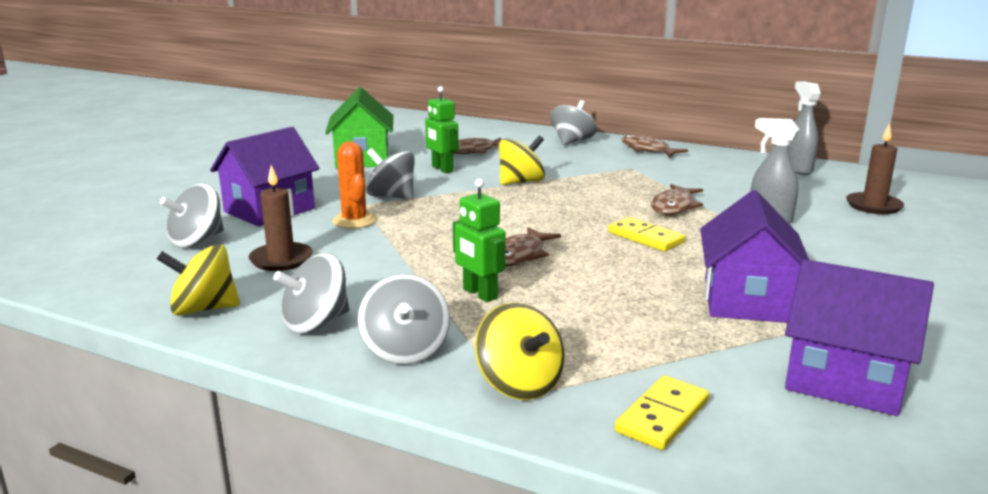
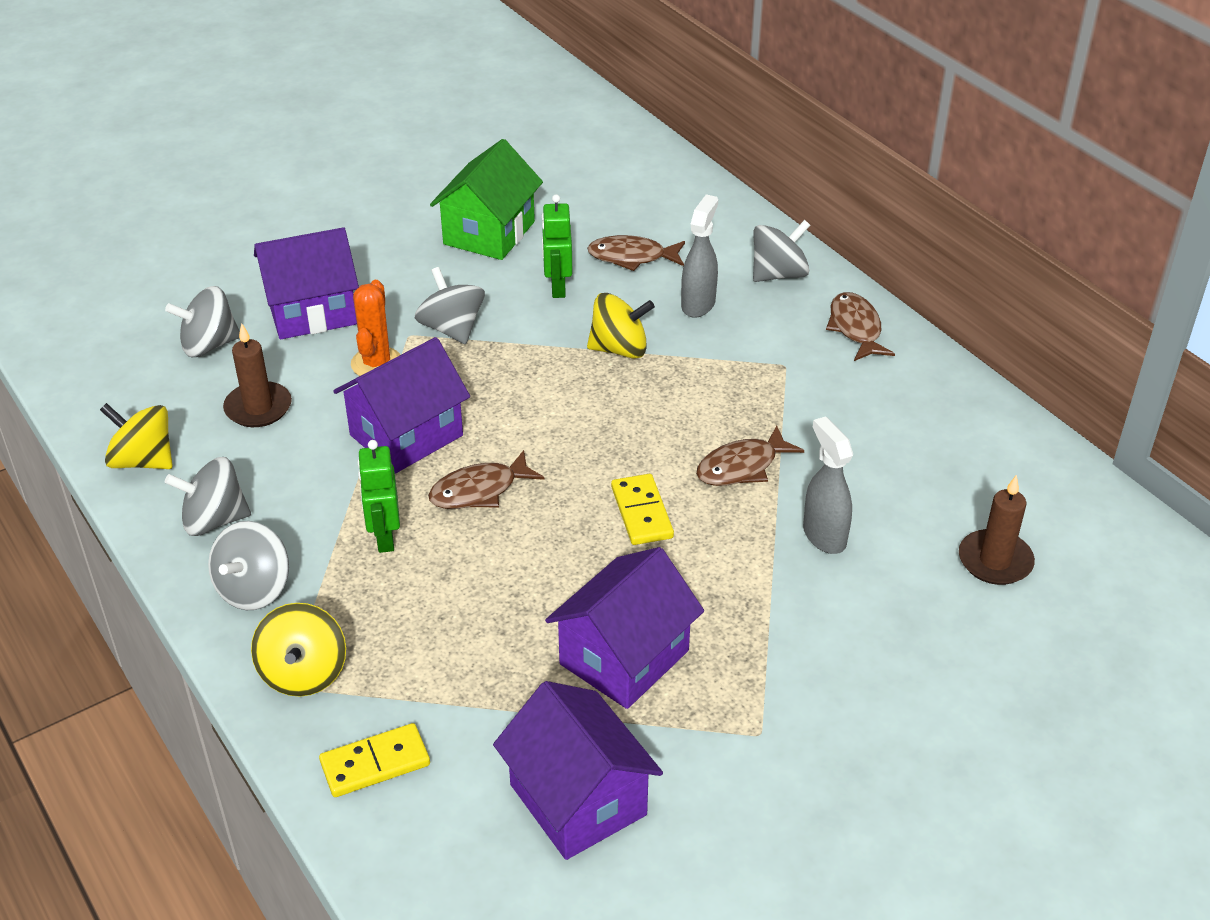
camera: 30 degrees right, 20 degrees up
grey spray bottle [789,81,821,175] -> grey spray bottle moved to [681,194,718,318]
none -> purple house [333,337,470,474]

